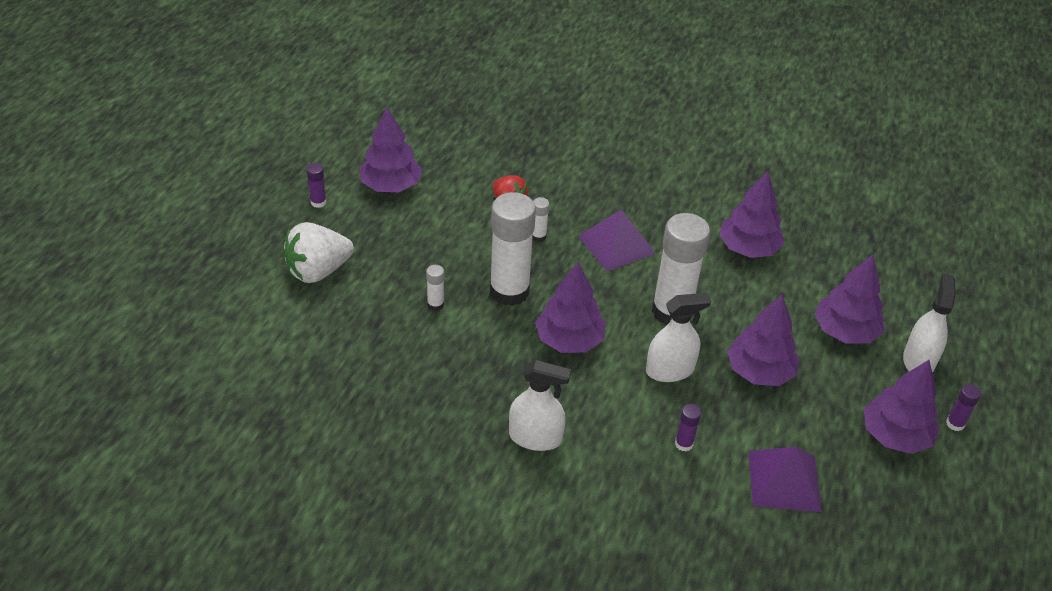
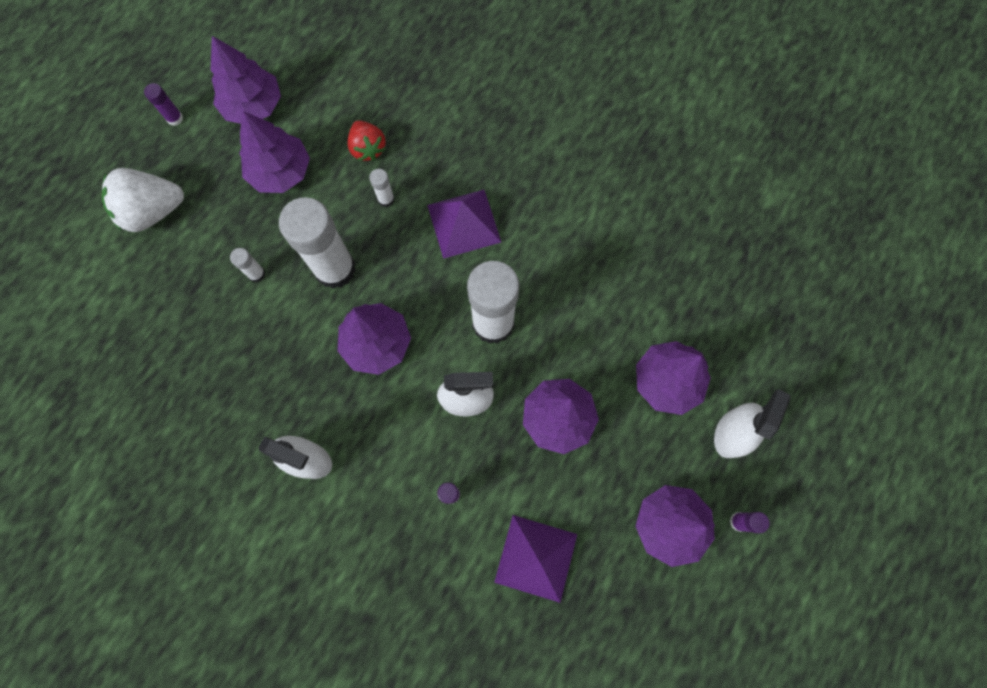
camera: 15 degrees right, 30 degrees up
purple tree [719,171,784,258] -> purple tree moved to [239,111,310,193]

